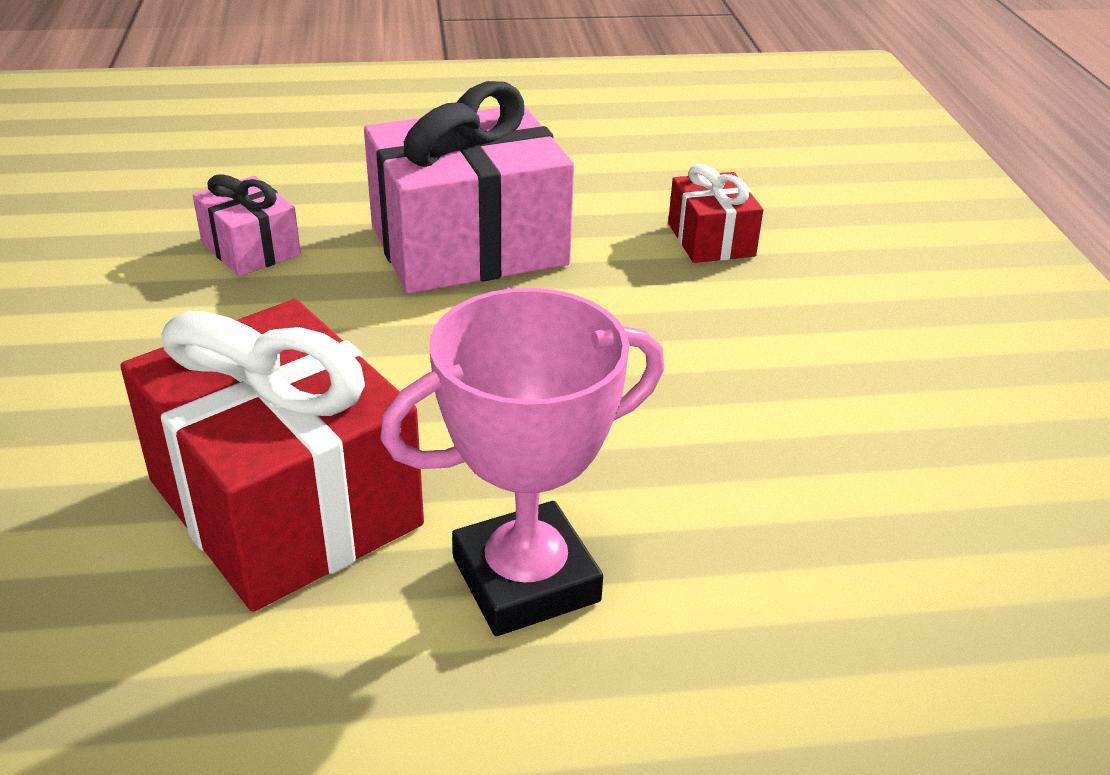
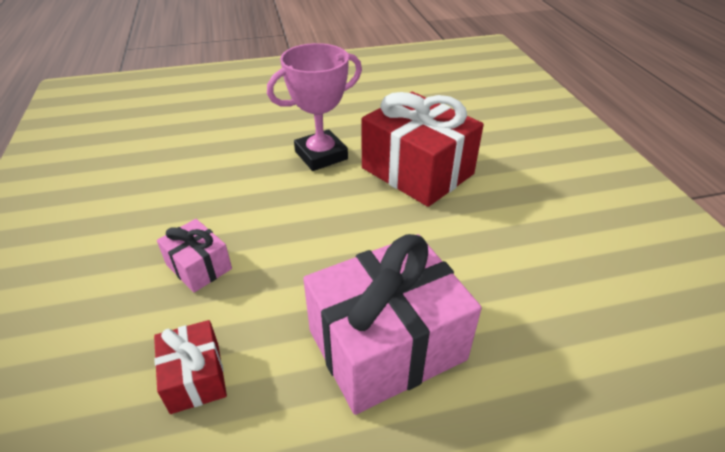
camera: 175 degrees right, 5 degrees up
pink gift [193,174,301,276] -> pink gift moved to [157,219,232,293]

